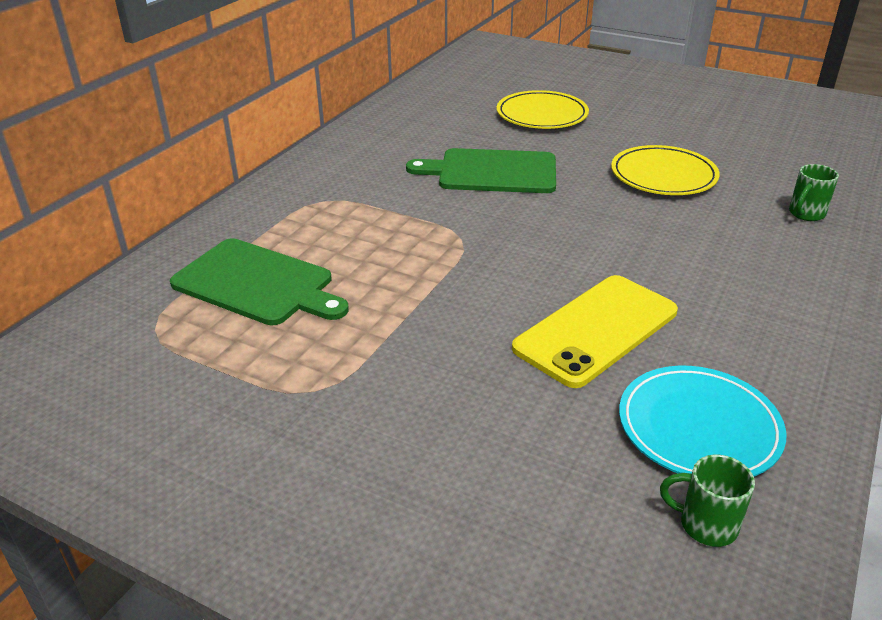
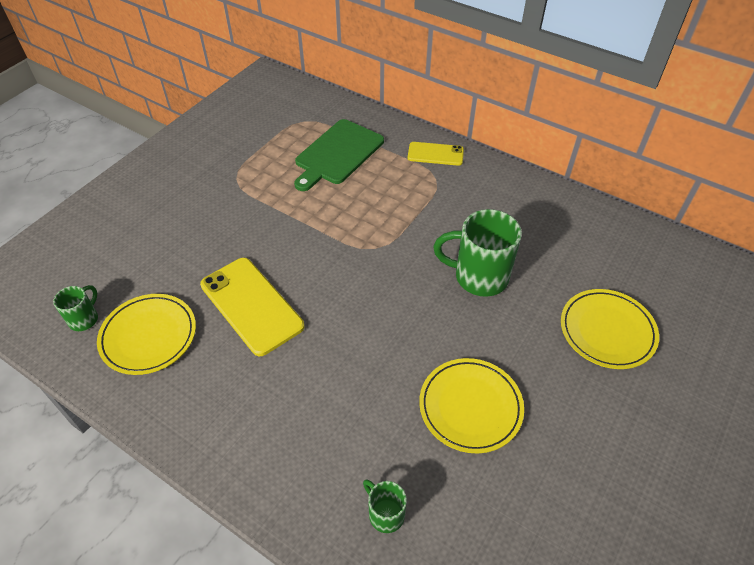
camera: 95 degrees right, 15 degrees up
green cutting board [406,148,556,193] -> green mug [433,209,522,297]
turquoise plate [619,366,786,477] -> yellow plate [97,294,196,375]
none -> yellow phone [408,142,464,166]

